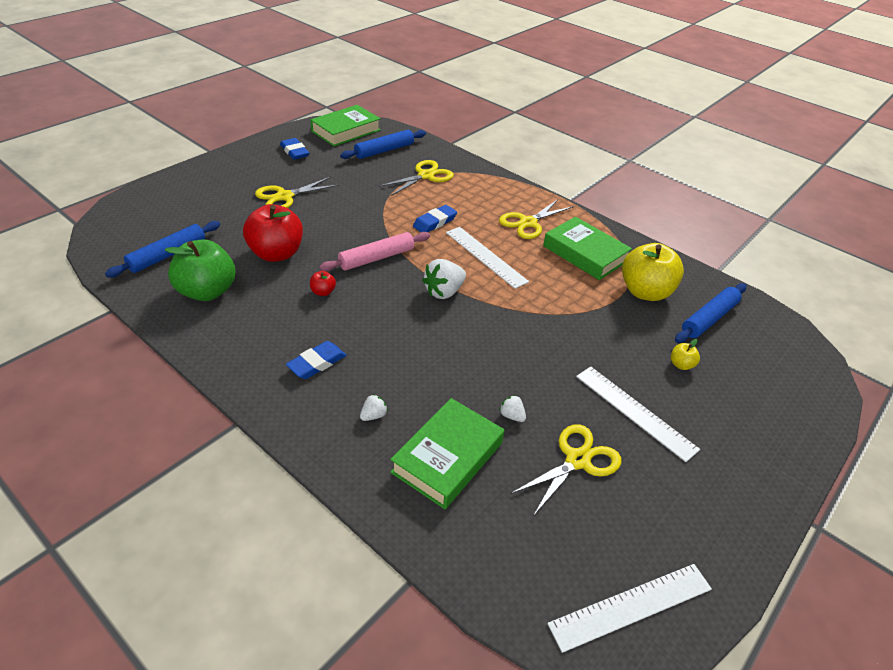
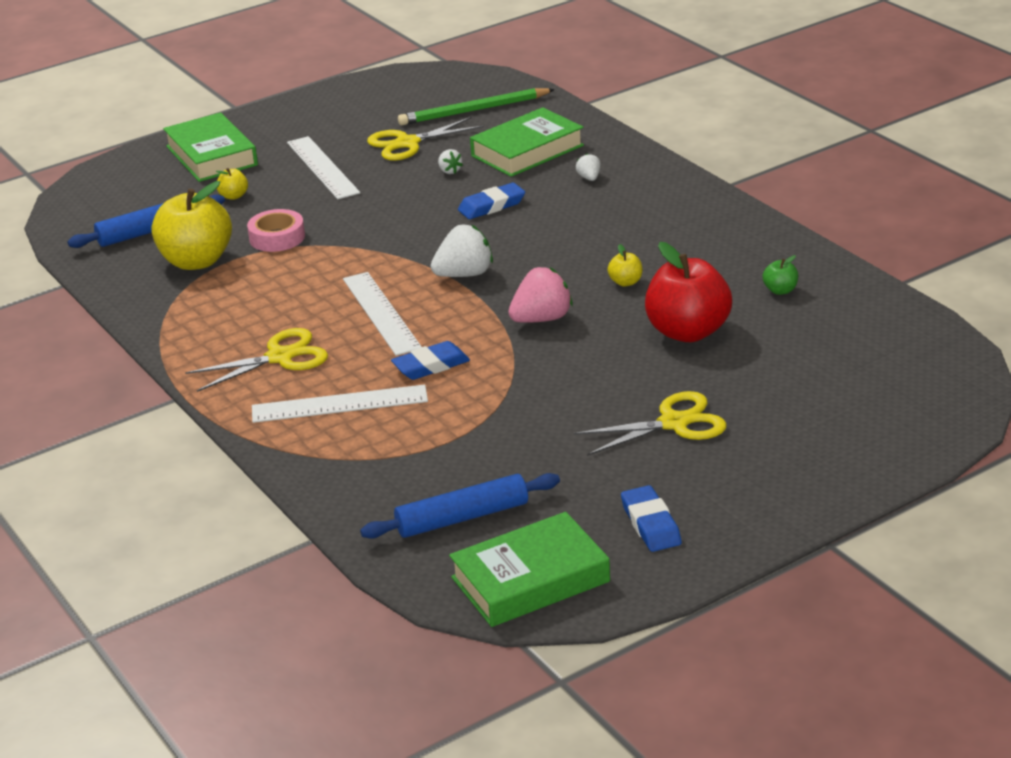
camera: 160 degrees left, 10 degrees down
blue rolling pin [105,221,220,278] -> none
green apple [165,239,235,301] -> green apple [763,255,798,295], size x0.43
blue eraser [286,341,346,379] -> blue eraser moved to [458,183,525,219]
red apple [310,271,336,296] -> yellow apple [607,244,642,286]
pink rolling pin [319,232,430,271] -> pink strawberry [508,267,573,323]
white strawberry [360,394,388,421] -> white strawberry turned 105 degrees clockwise [576,153,601,181]
yellow scissors [379,160,454,196] -> none
green book [543,217,632,280] -> green book moved to [163,112,258,182]
white ruler [547,564,712,653] -> white ruler moved to [252,384,428,423]
none -> pink tape [247,209,305,252]
none -> green pencil [398,88,555,125]

